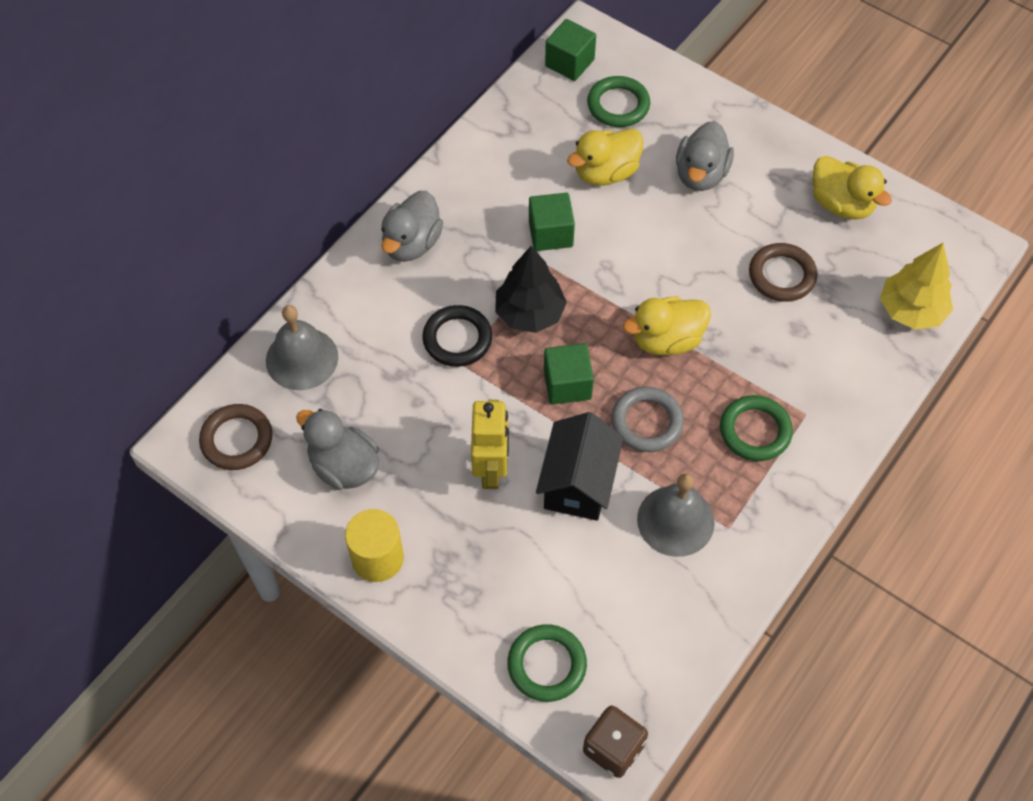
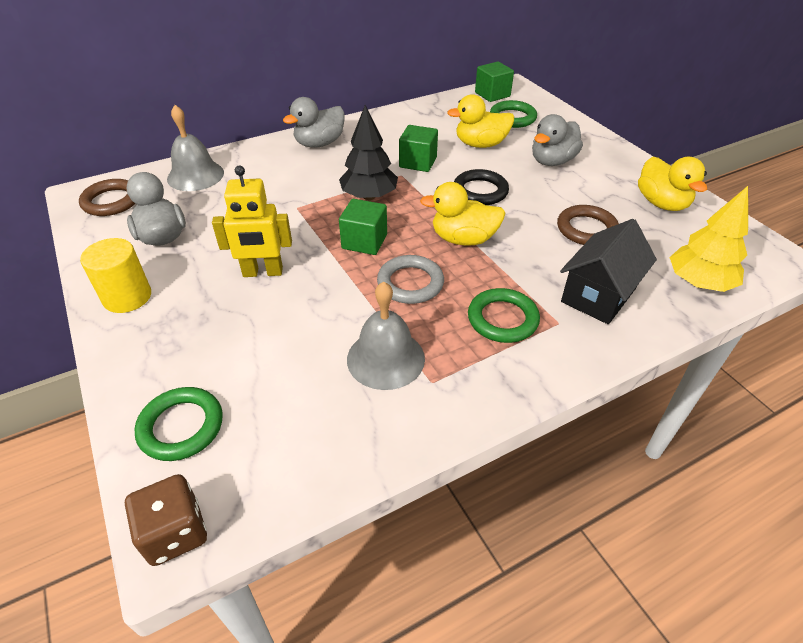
camera: 25 degrees right, 15 degrees down
black ring [422,305,492,367] -> black ring moved to [454,169,509,205]
yellow robot [471,400,509,489] -> yellow robot turned 60 degrees clockwise [212,165,292,277]
black house [536,412,624,521] -> black house moved to [560,219,657,324]

